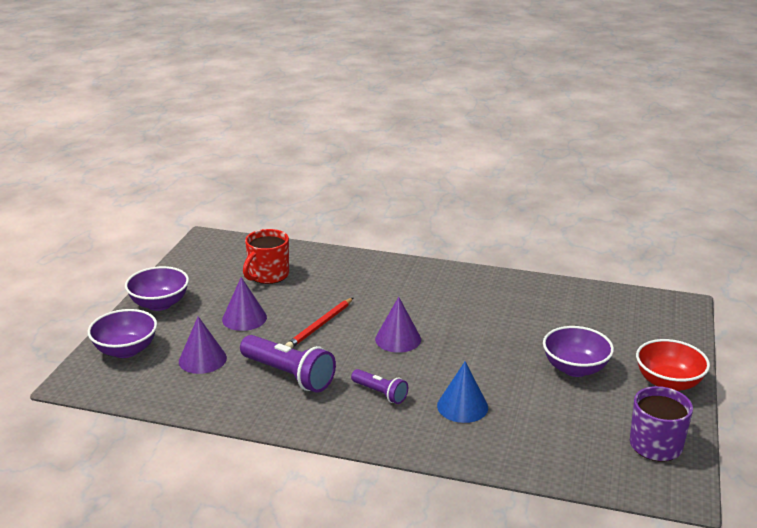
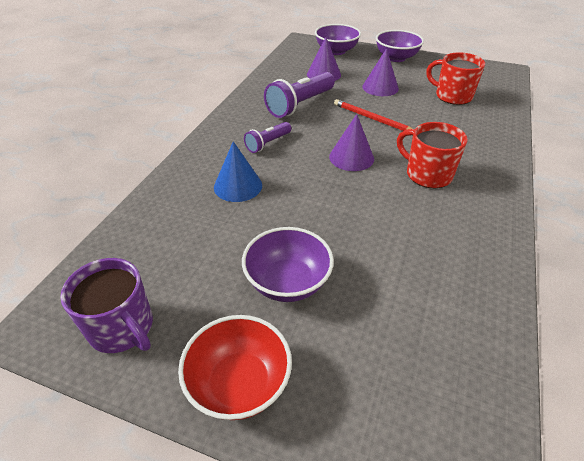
camera: 95 degrees right, 15 degrees up
none -> red mug [397,122,468,188]

